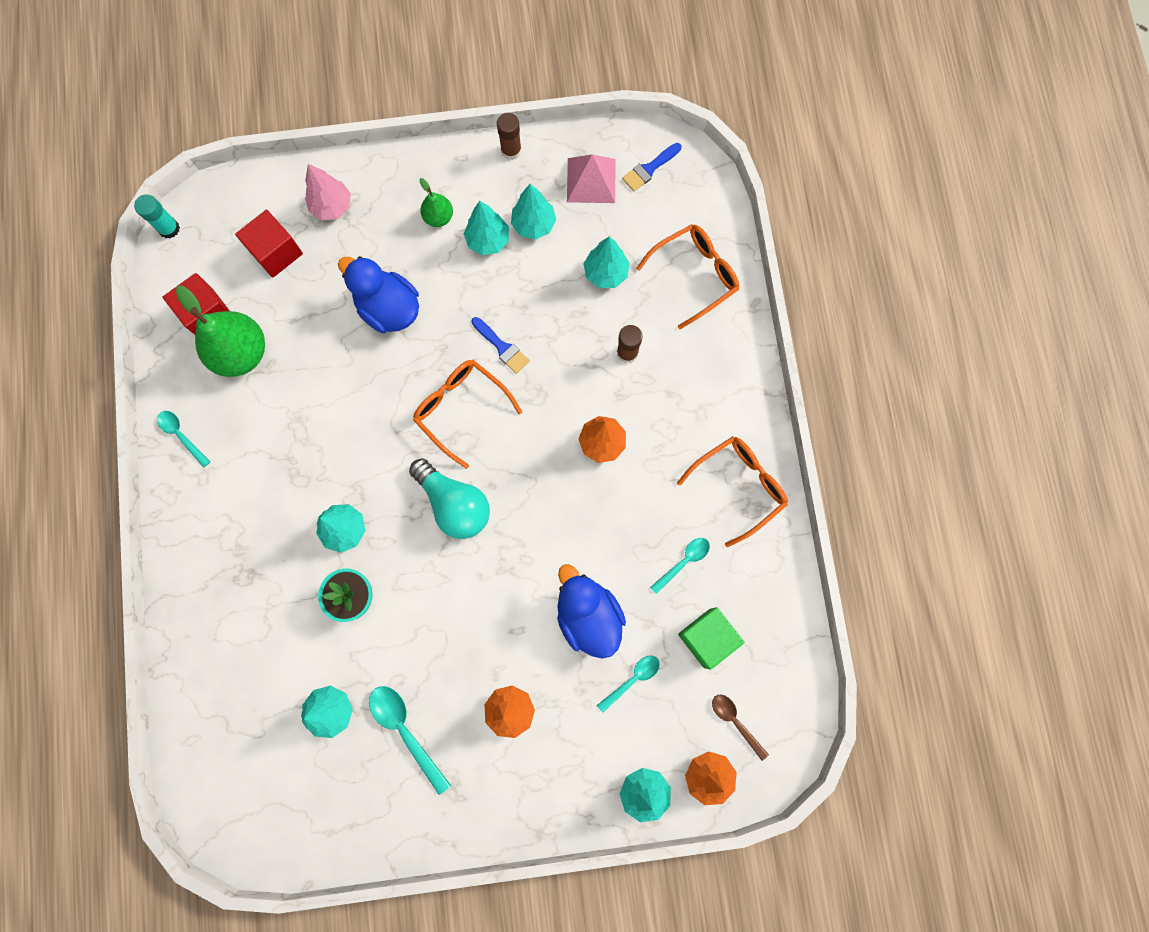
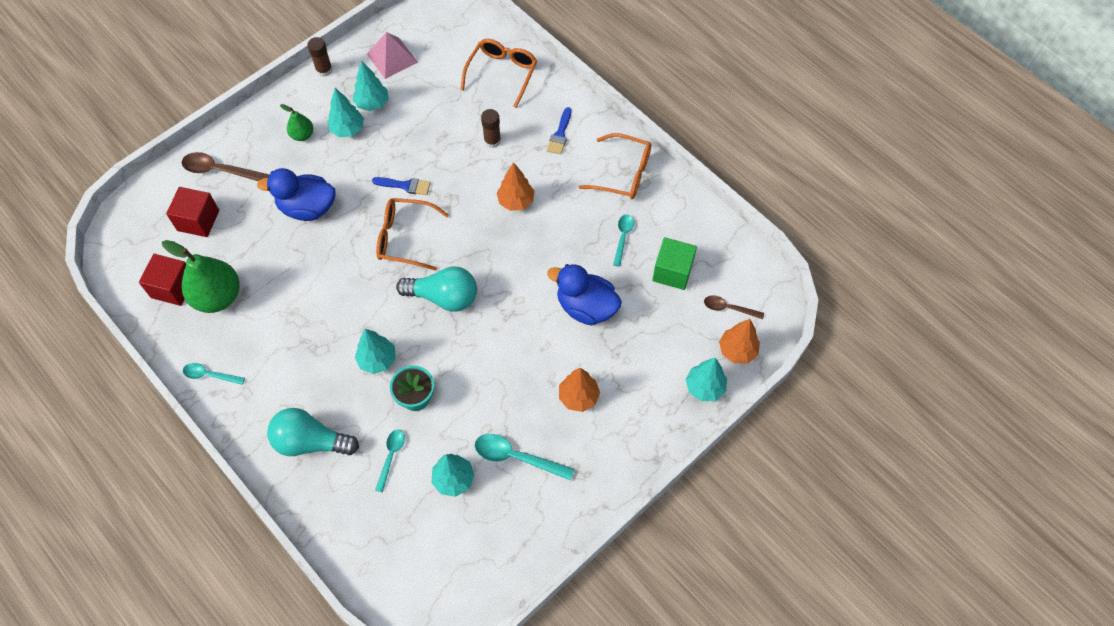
camera: 35 degrees left, 15 degrees down
turquoise glue stick [134,194,180,238] -> none
pink tree [305,164,351,220] -> brown spoon [182,152,269,181]
turquoise tree [584,236,630,288] -> none
turquoise spoon [597,656,660,713] -> turquoise spoon moved to [375,430,405,492]
blue brush [622,143,682,192] -> blue brush moved to [547,107,571,154]
orange glasses [677,436,788,547] -> orange glasses turned 90 degrees clockwise [579,133,651,199]
none -> turquoise light bulb [267,408,359,456]

